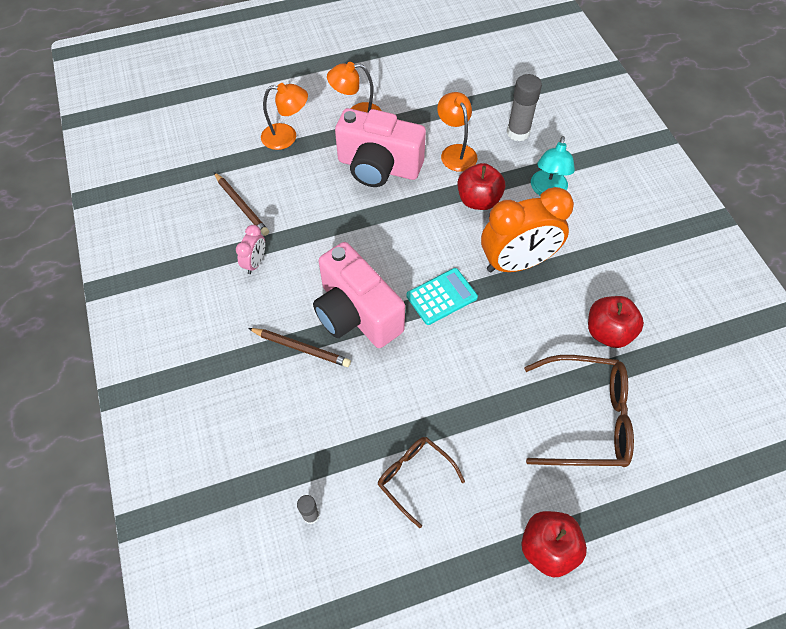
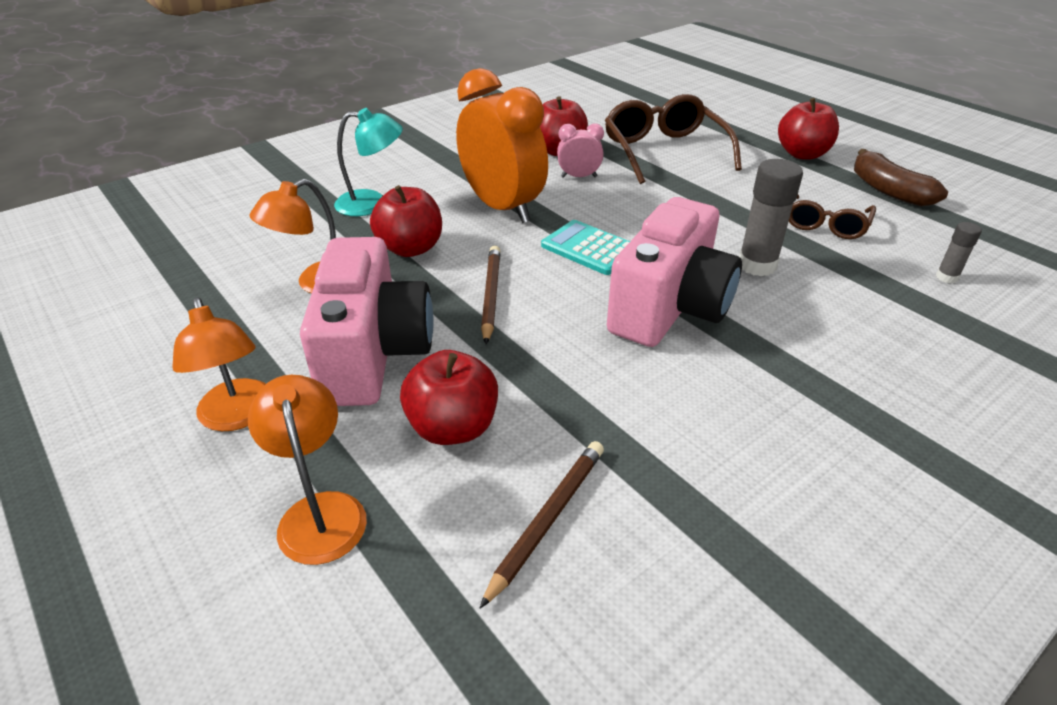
camera: 110 degrees left, 20 degrees down
pink clock [236,225,265,274] -> pink clock moved to [557,123,604,178]
brown pencil [248,328,351,367] -> brown pencil moved to [481,246,501,344]
grey glue stick [507,74,542,142] -> grey glue stick moved to [739,159,803,276]
none -> red apple [400,350,498,445]
none -> brown banana [854,149,948,206]

